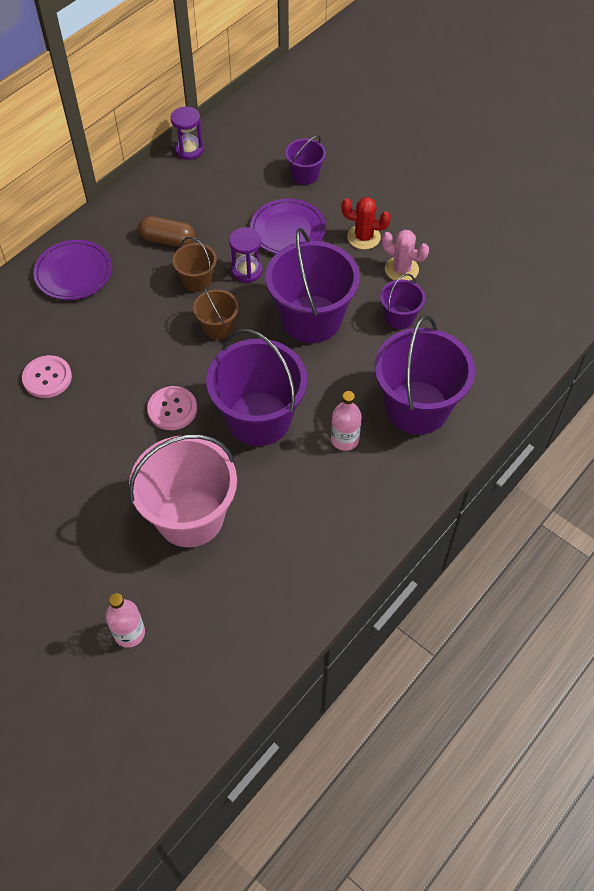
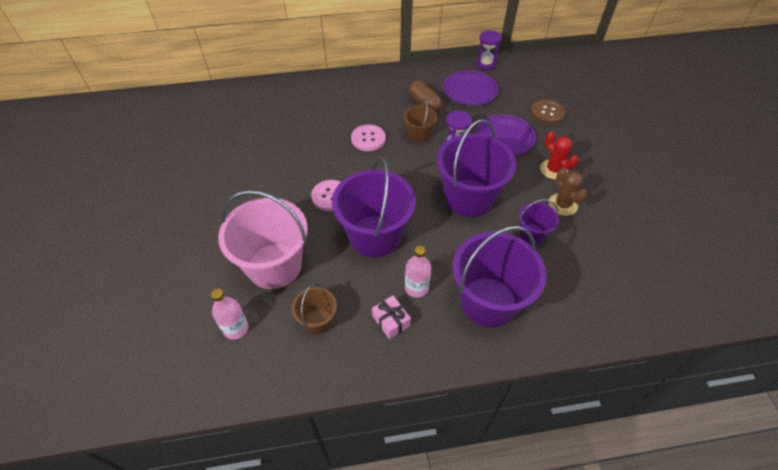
camera: 40 degrees right, 5 degrees down
pink button [22,355,72,398] -> pink button moved to [351,125,386,151]
purple plate [33,240,112,300] -> purple plate moved to [443,70,498,106]
pink bottle [106,593,145,648] -> pink bottle moved to [211,289,249,340]
brown bucket [193,286,239,340] -> brown bucket moved to [292,284,337,335]
purple bucket [285,136,326,185] -> brown button [531,99,565,124]
pink cactus [382,230,429,281] -> brown cactus [548,168,588,216]
none -> pink gift [372,295,411,339]

